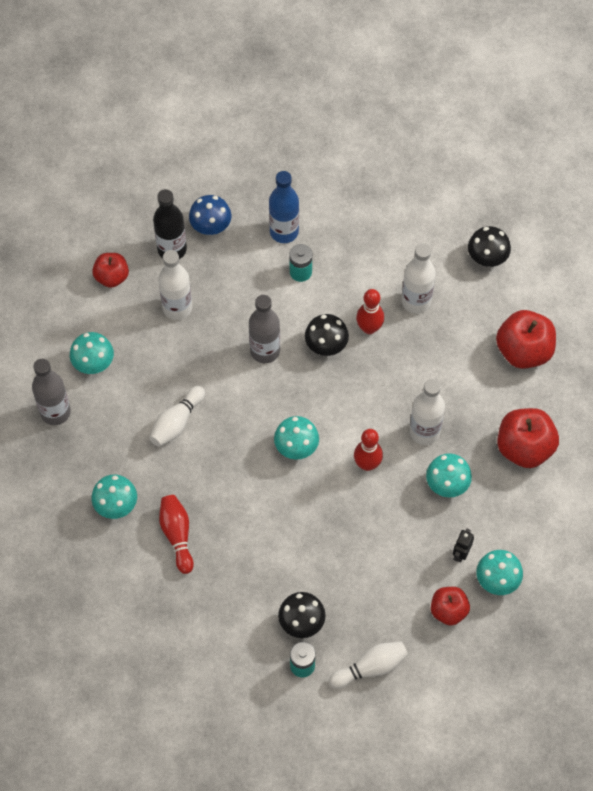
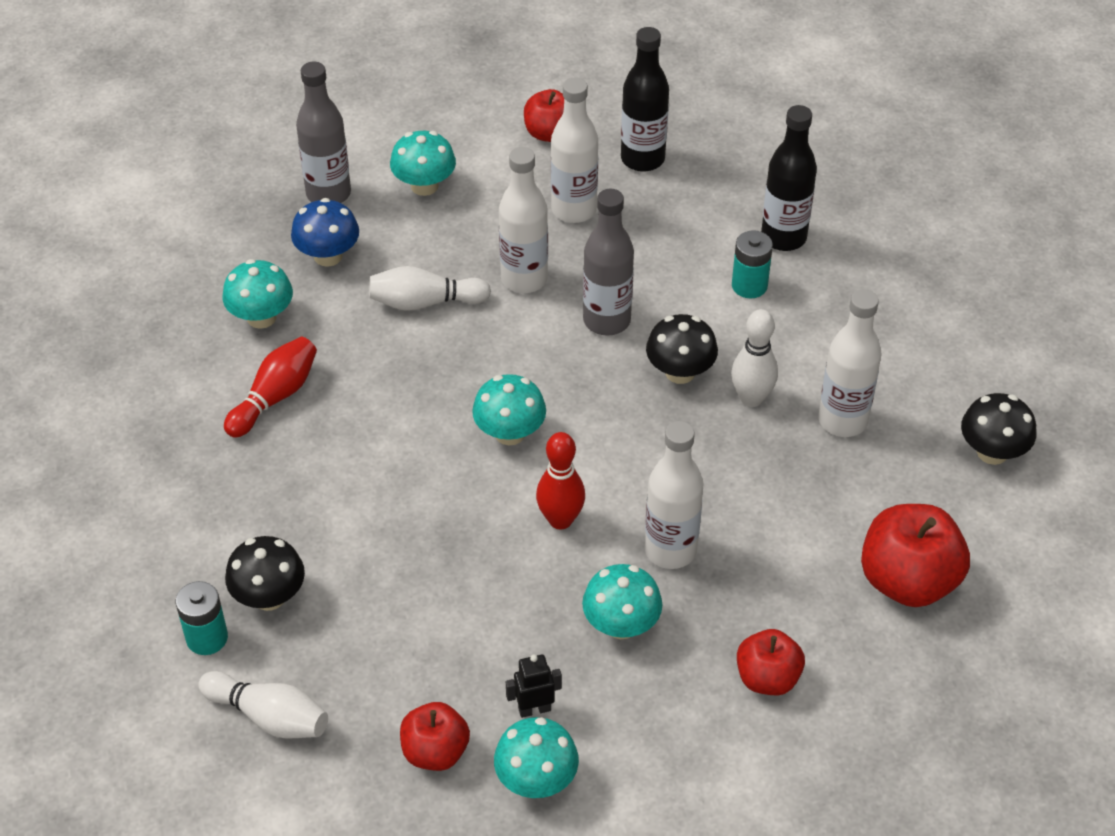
camera: 50 degrees right, 15 degrees down
blue mushroom [189,195,231,235] -> blue mushroom moved to [291,198,359,267]
blue bottle [269,171,299,243] -> black bottle [761,105,817,251]
red bowling pin [356,289,384,334] -> white bowling pin [731,309,778,407]
red apple [497,408,559,468] -> red apple [737,629,805,695], size x0.62
none -> white bottle [499,147,548,293]

